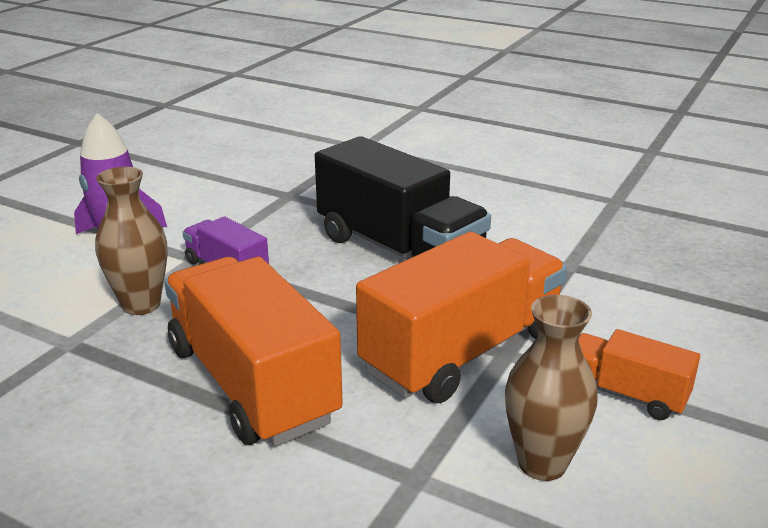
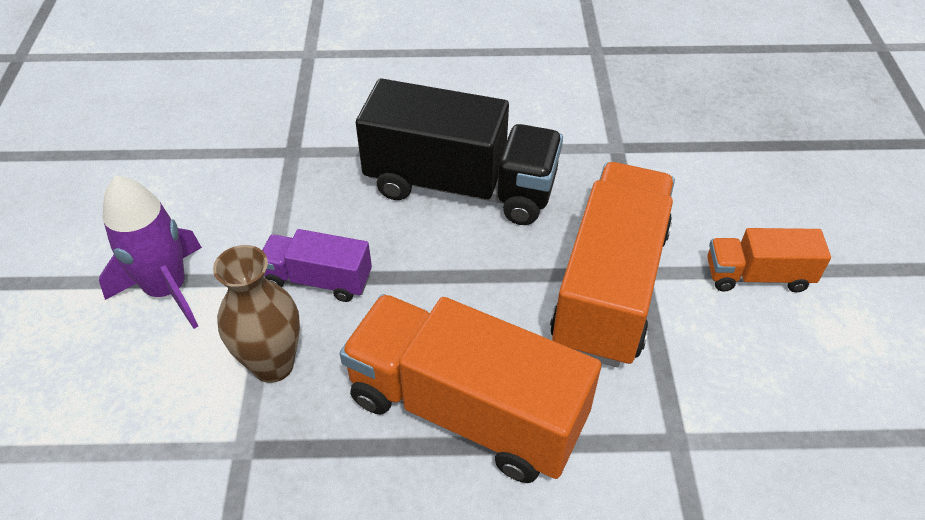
camera: 30 degrees left, 20 degrees up
brown vase [505,295,598,481] -> none

